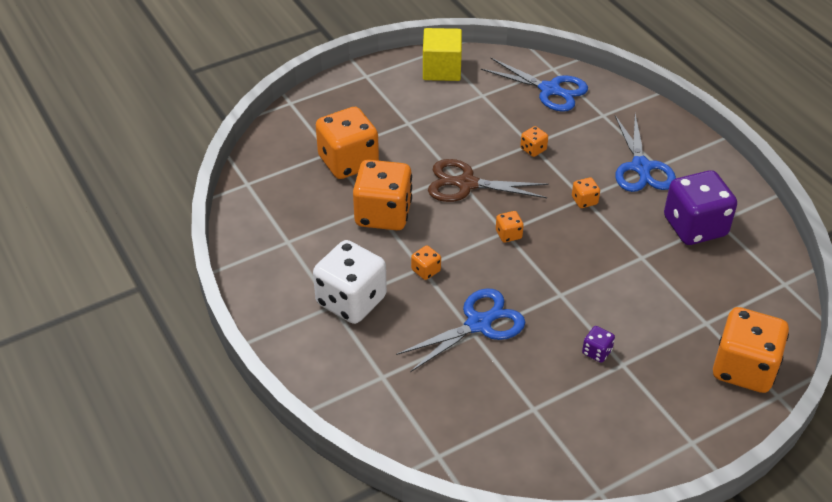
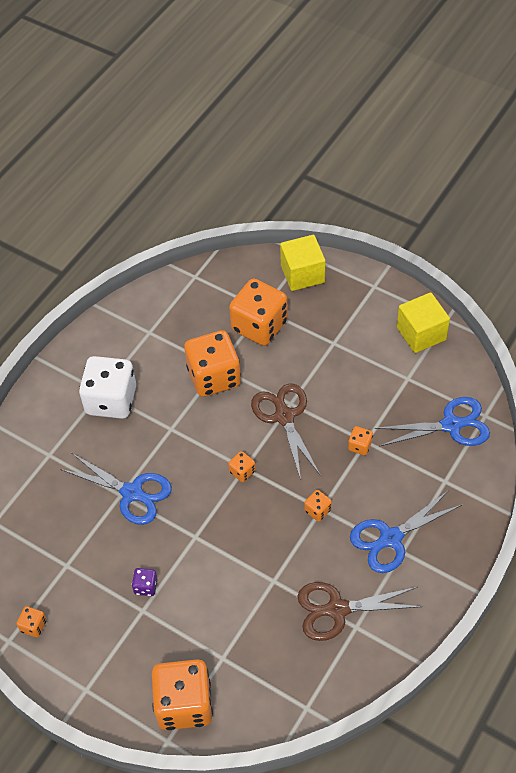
camera: 65 degrees right, 10 degrees up
orange dice [411,246,441,280] -> orange dice moved to [16,606,47,637]
blue scissors [481,57,588,112] -> blue scissors turned 105 degrees counterclockwise [375,397,490,447]
purple dice [664,170,737,245] -> brown scissors [297,582,423,641]
none -> yellow cube [280,235,325,291]

